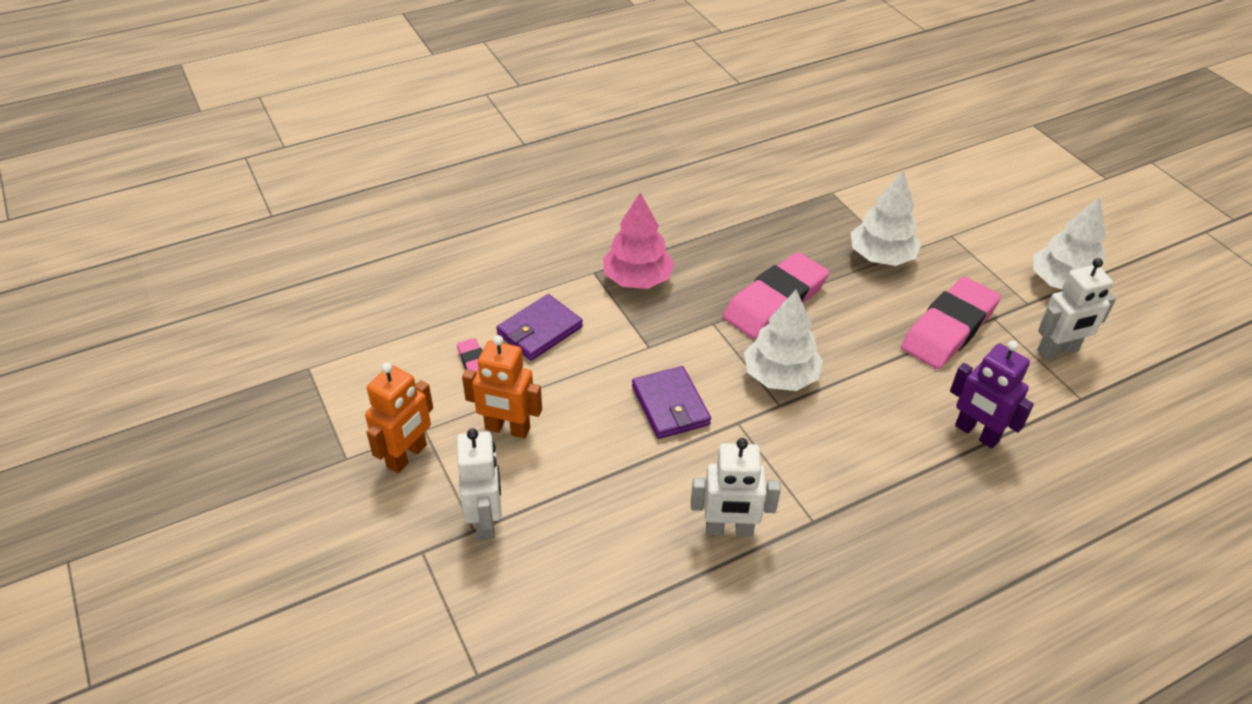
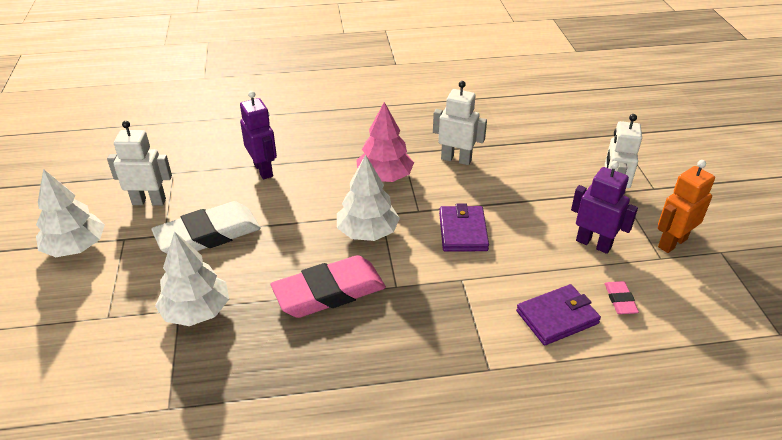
camera: 160 degrees left, 5 degrees down
orange robot [462,335,542,438] -> purple robot [571,161,638,254]
pink tree [603,193,675,289] -> pink tree moved to [356,102,414,182]
pink eraser [901,277,1001,369] -> white eraser [151,201,261,254]

